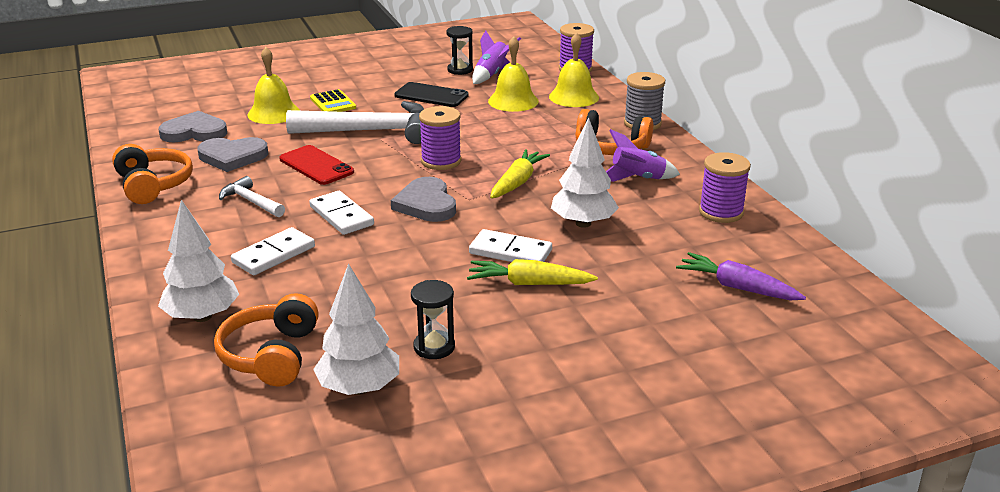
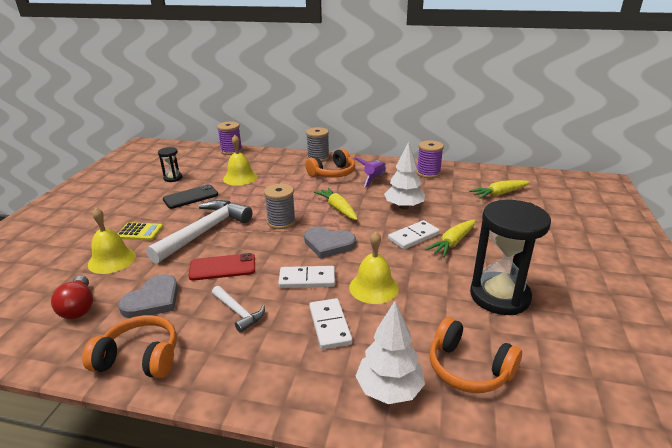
camera: 55 degrees left, 0 degrees up
grey heart [159,111,227,142] -> red light bulb [51,276,93,319]
white hammer [219,176,285,217] -> white hammer turned 120 degrees counterclockwise [212,286,265,333]
white tree [313,263,399,395] -> none
black hourglass [411,280,455,359] -> black hourglass [470,200,551,315], size x2.11
purple spool [419,106,461,170] -> grey spool [264,184,296,229]
purple rocket [472,30,521,84] -> none
yellow bell [549,32,599,107] -> yellow bell moved to [349,232,399,304]
purple carrot [676,252,806,300] -> yellow carrot [469,180,530,199]

